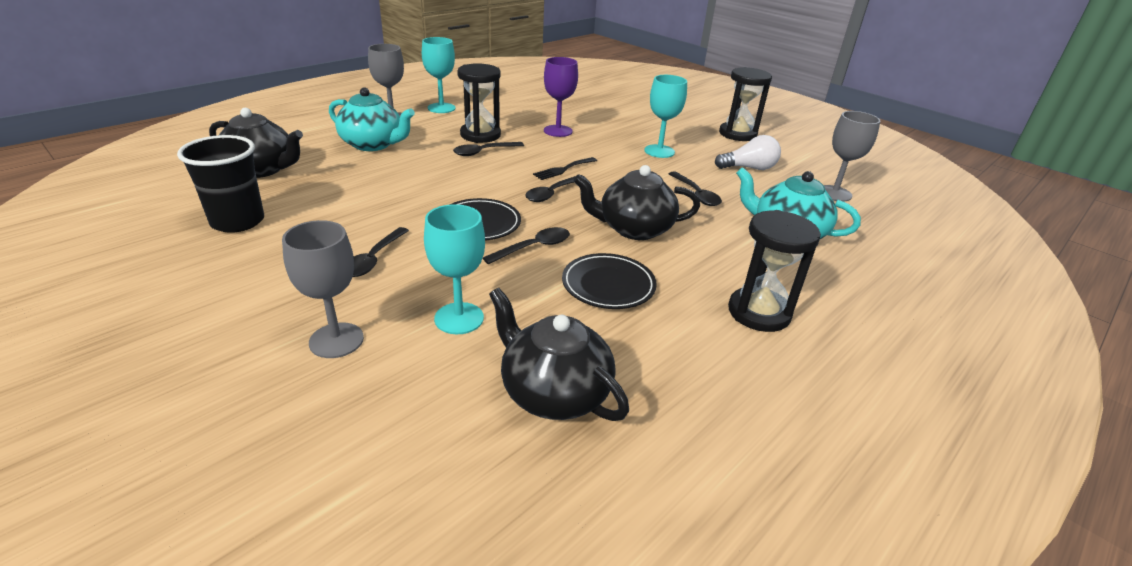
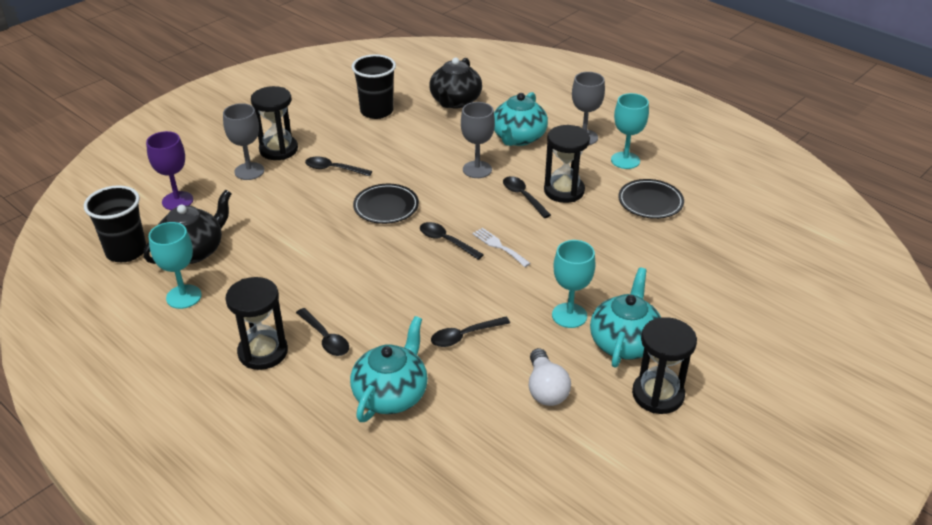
camera: 90 degrees right, 5 degrees up
turquoise goblet [424,204,485,334] -> turquoise goblet moved to [149,222,202,309]
black spoon [483,227,570,264] -> black spoon moved to [296,308,349,356]
black fork [533,157,597,180] -> white fork [472,228,531,267]
purple goblet [544,57,578,137] -> purple goblet moved to [146,131,193,210]
black plate [562,253,657,309] -> black plate moved to [618,179,684,219]
black teapot [573,165,700,240] -> none
grey goblet [824,111,880,202] -> grey goblet moved to [461,102,495,178]
none -> black cup [84,185,146,262]
none -> black hourglass [251,86,298,160]
none -> turquoise teapot [590,267,661,368]

